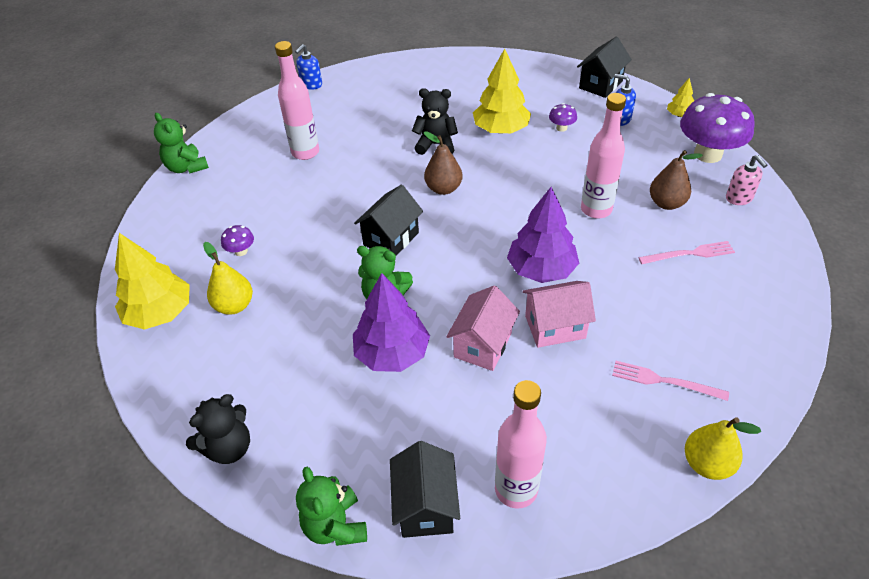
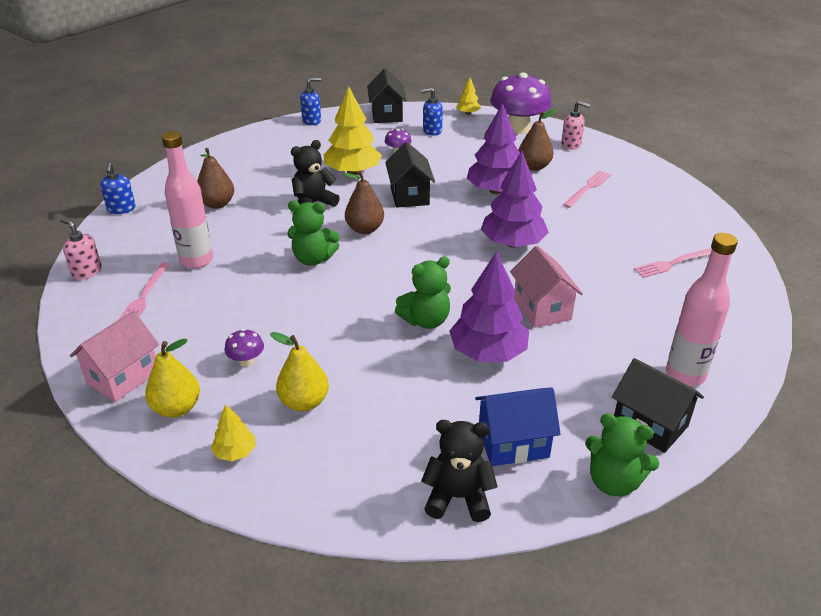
camera: 45 degrees left, 10 degrees down
yellow tree [115,233,189,330] -> yellow tree [211,404,256,461], size x0.48
green teddy bear [154,113,209,173] -> green teddy bear moved to [287,201,340,266]
black teddy bear [186,394,250,464] -> black teddy bear turned 90 degrees counterclockwise [421,420,498,522]
black house [354,185,423,256] -> black house moved to [385,142,435,208]
pink house [523,281,596,348] -> pink house moved to [70,311,159,402]
pink bottle [581,93,626,219] -> purple tree [467,103,520,194]
yellow pear [685,417,761,480] -> yellow pear moved to [145,338,200,418]
none -> pink soap dispenser [60,218,102,280]
none -> pink fork [118,262,171,320]
none -> brown pear [197,148,234,209]
none -> blue soap dispenser [300,78,321,125]
none -> blue house [475,387,561,466]

